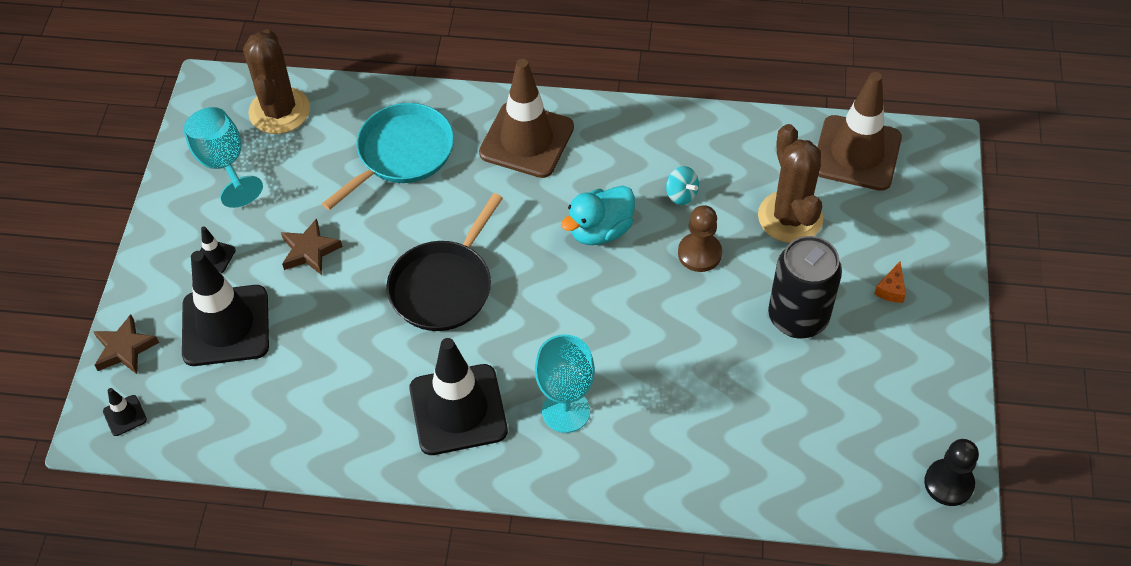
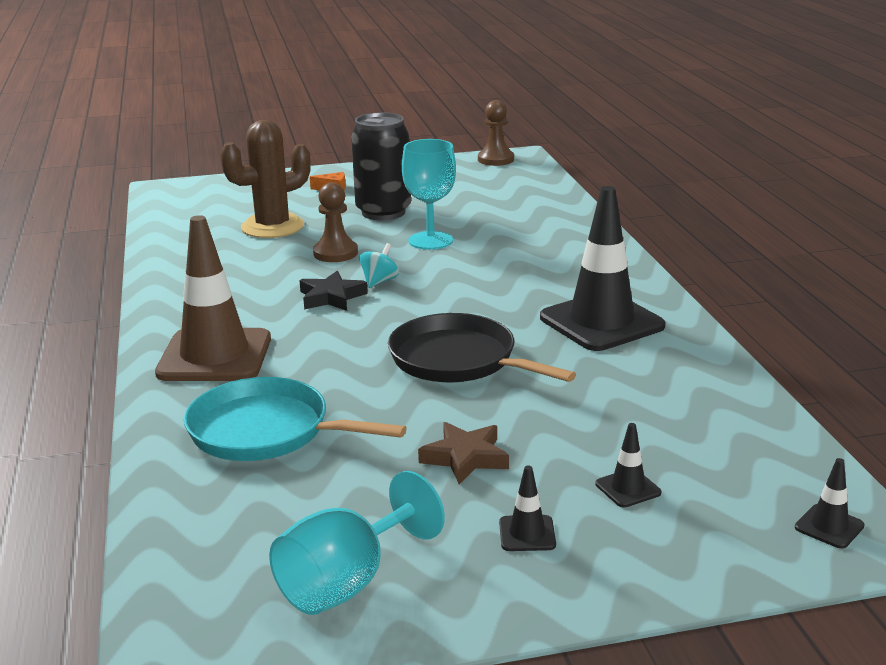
camera: 110 degrees left, 30 degrees down
brown star [93,314,159,374] -> none
black traffic cone [182,251,269,366] -> black traffic cone [596,423,661,507], size x0.41
brown cactus [243,29,310,134] -> none
black pan [387,193,503,331] -> black pan turned 150 degrees counterclockwise [388,313,576,382]
turquoise goblet [535,334,595,433] -> turquoise goblet moved to [402,139,456,250]
turquoise duck [561,186,635,245] -> black star [299,271,368,311]
turquoise spinning top [666,166,699,205] -> turquoise spinning top moved to [359,243,399,288]
brown traffic cone [817,72,902,191] -> none
black pawn [924,439,979,506] -> brown pawn [478,100,514,166]

